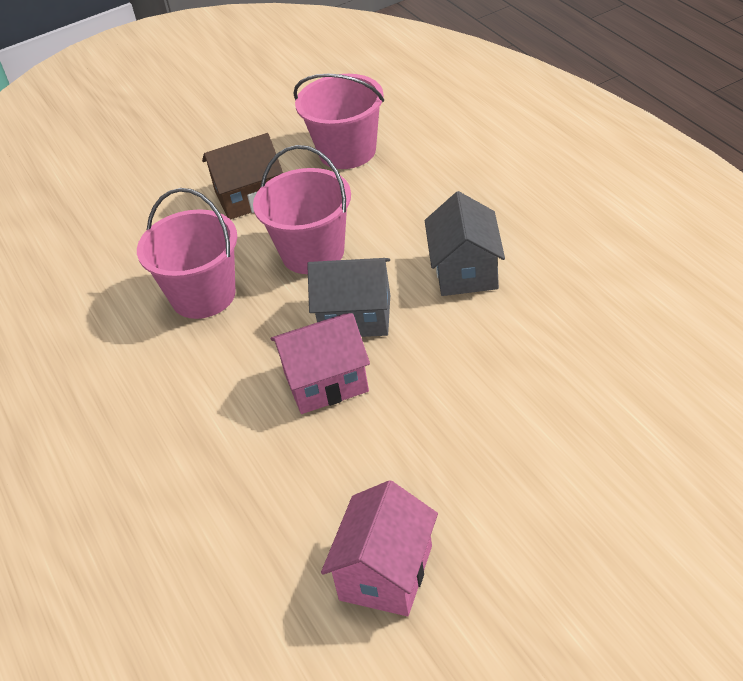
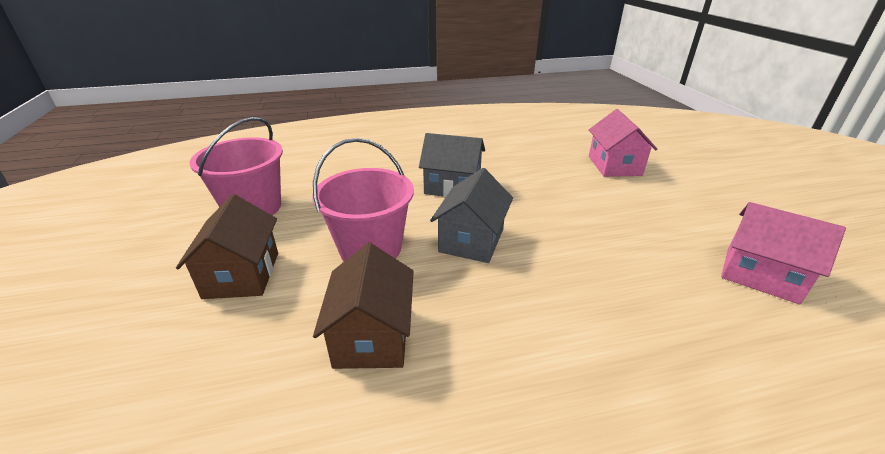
camera: 80 degrees left, 10 degrees down
pink bucket [137,188,237,319] -> brown house [313,243,414,369]
pink house [270,313,370,414] -> pink house moved to [589,109,658,177]

